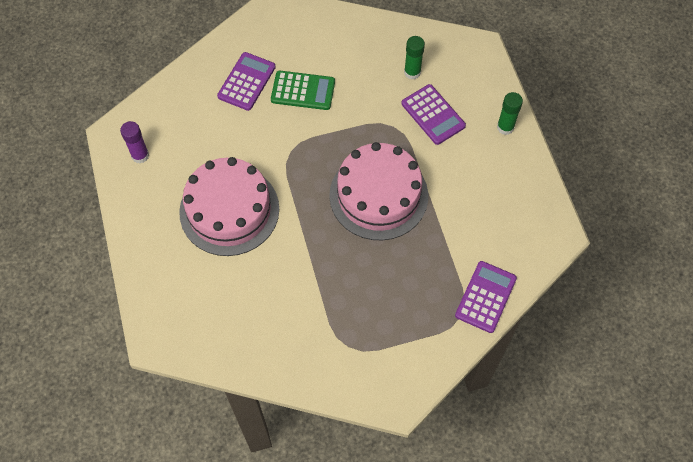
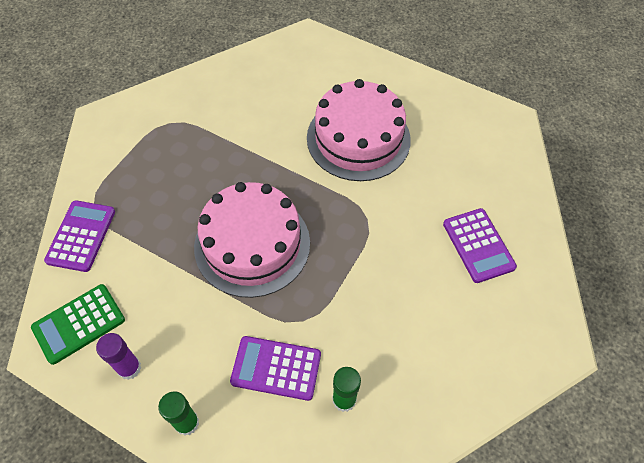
camera: 135 degrees right, 5 degrees down
purple glue stick [120,121,149,163] -> purple glue stick moved to [96,333,141,380]
green calculator [271,71,335,110] -> green calculator moved to [31,284,125,365]
purple calculator [455,261,517,333] -> purple calculator turned 150 degrees counterclockwise [44,200,115,272]

